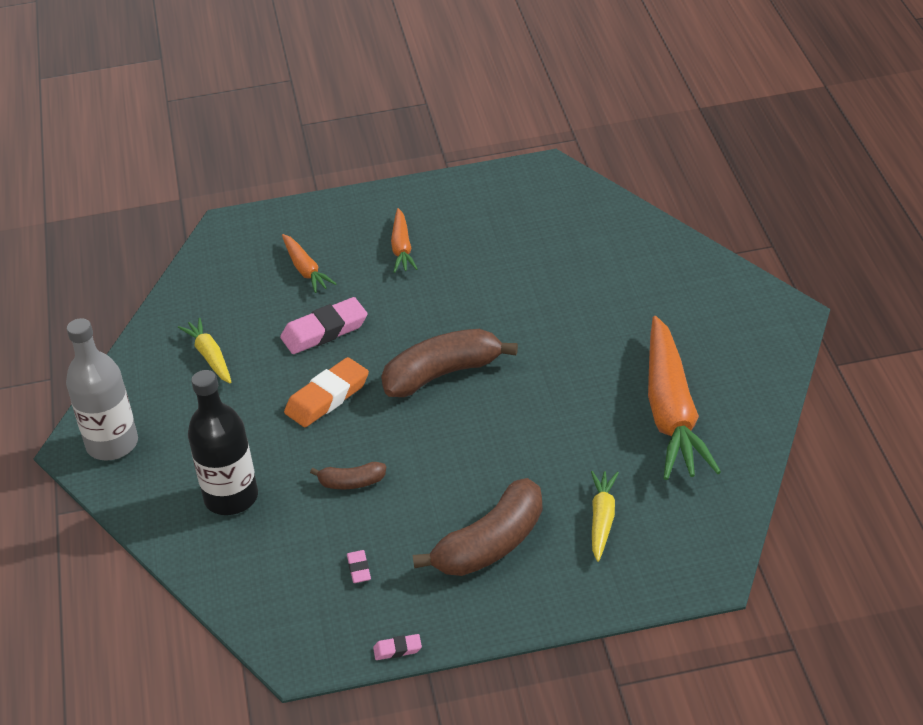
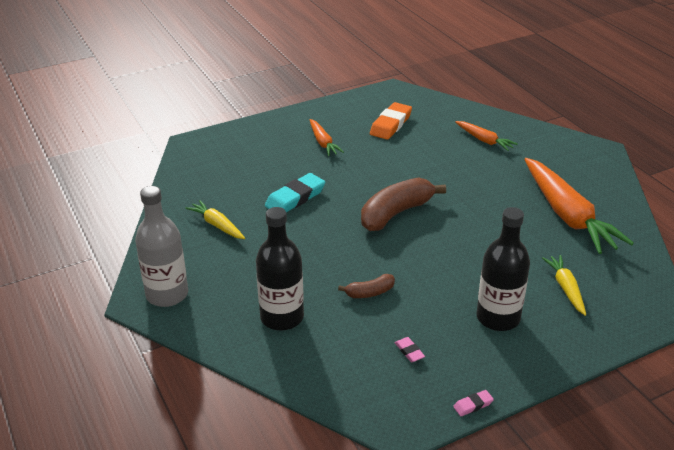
camera: 20 degrees left, 5 degrees down
pink eraser [280,297,367,354] -> turquoise eraser [265,173,325,212]
orange carrot [282,234,337,293] -> orange carrot moved to [455,121,518,151]
orange eraser [284,357,369,427] -> orange eraser moved to [370,102,412,140]
brown banana [413,478,543,576] -> black bottle [477,207,530,331]

